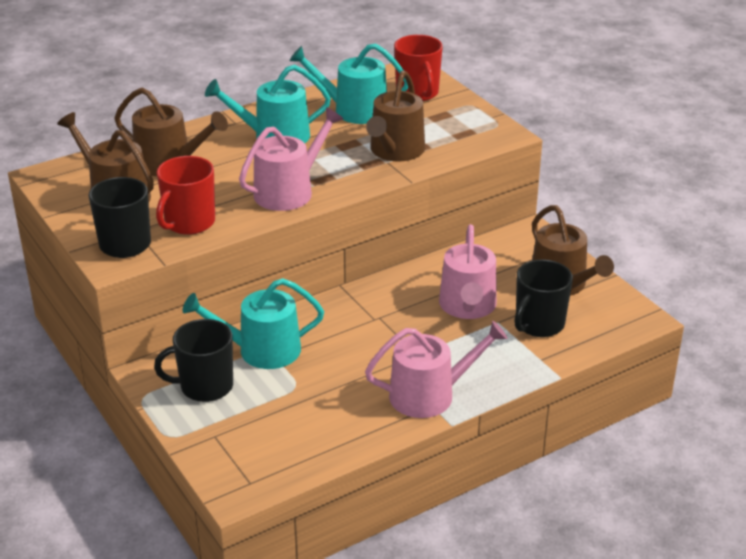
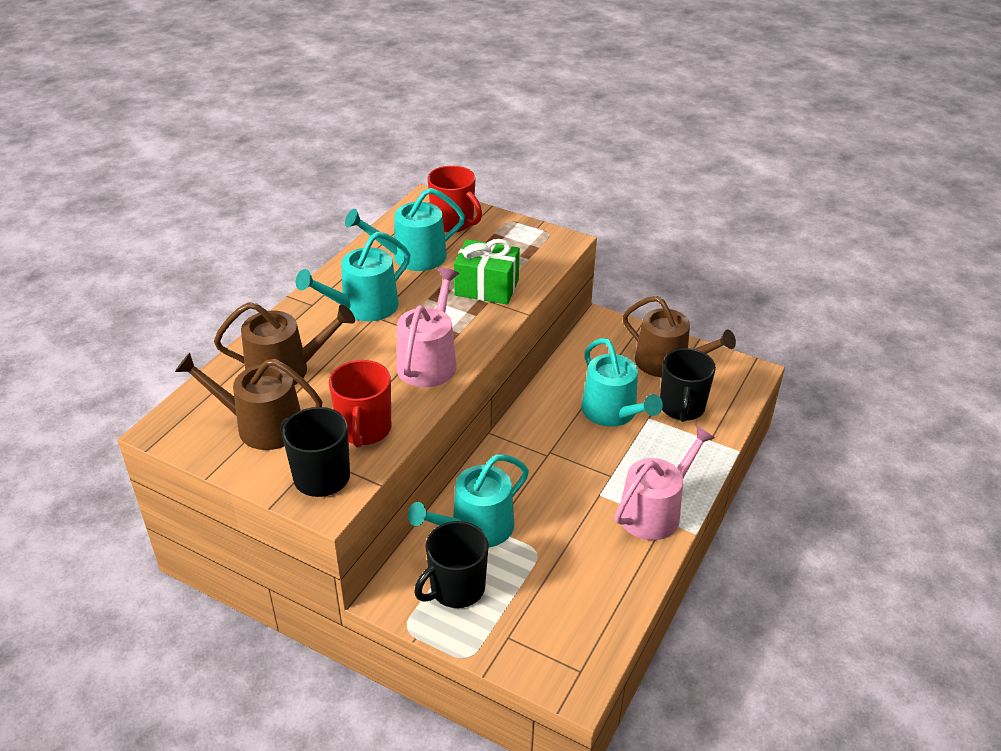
camera: 30 degrees left, 5 degrees up
brown watering can [366,70,425,161] -> green gift [454,239,520,305]
pink watering can [439,224,497,319] -> turquoise watering can [581,338,663,427]

